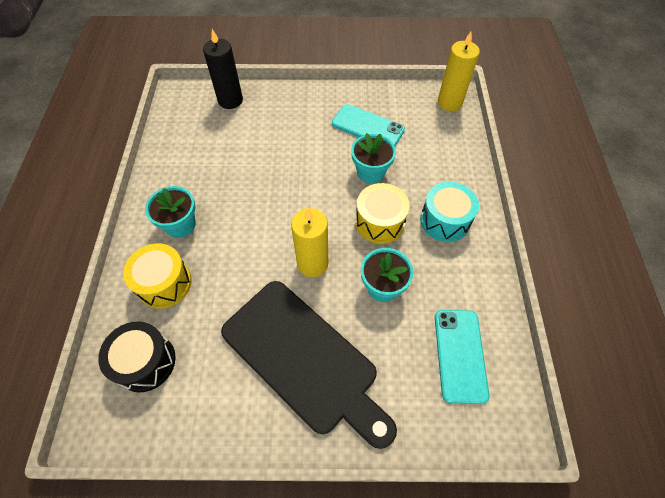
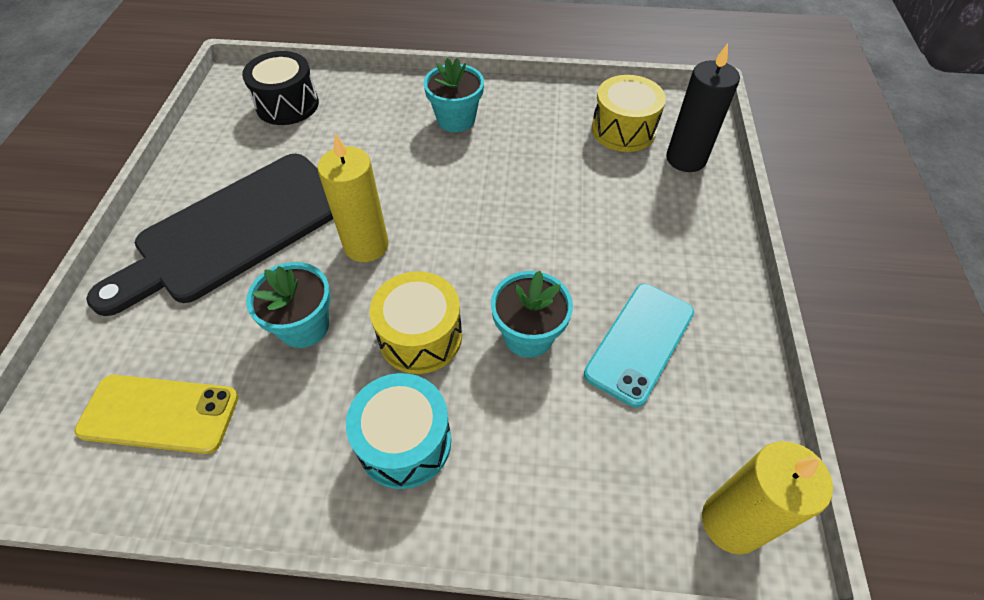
camera: 95 degrees right, 5 degrees down
yellow drum [123,243,192,309] -> yellow drum moved to [592,75,666,152]
turquoise phone [435,310,489,404] -> yellow phone [74,375,239,454]

